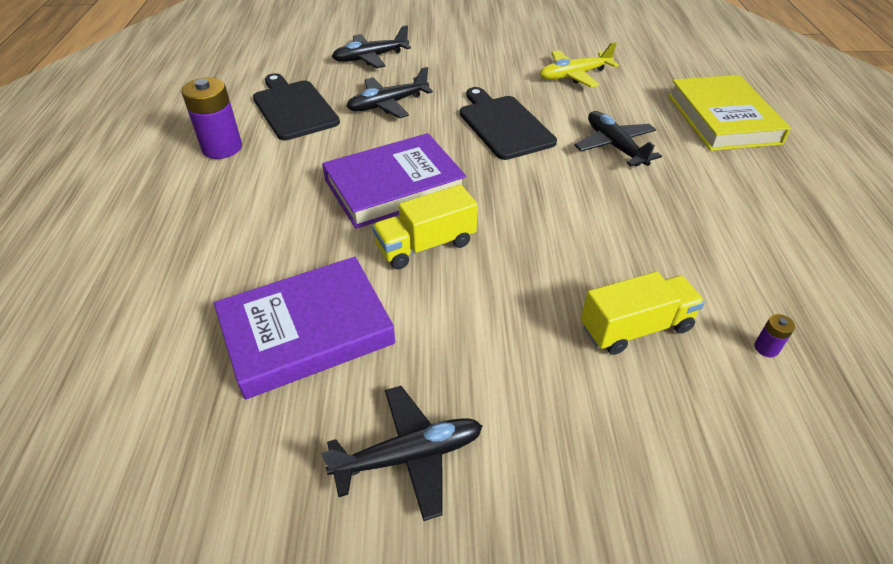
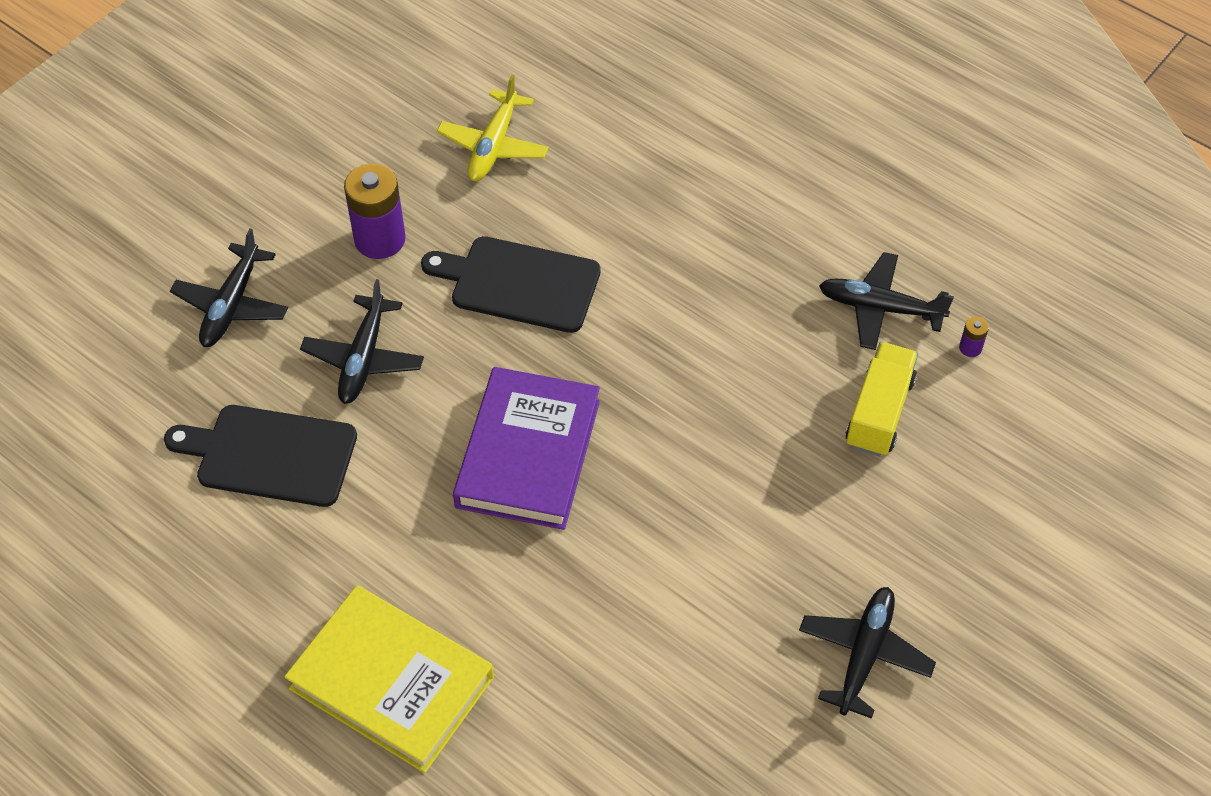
camera: 50 degrees left, 10 degrees up
purple battery [181,77,242,159] -> purple battery moved to [344,164,406,259]
purple book [214,257,395,399] -> none
yellow truck [372,184,478,269] -> none
black plane [574,111,662,167] -> black plane moved to [819,252,954,350]
yellow book [668,75,791,151] -> yellow book moved to [284,585,494,773]

